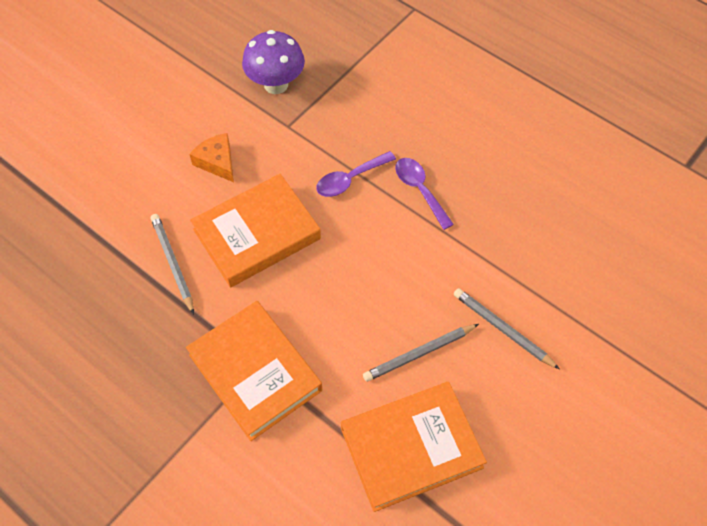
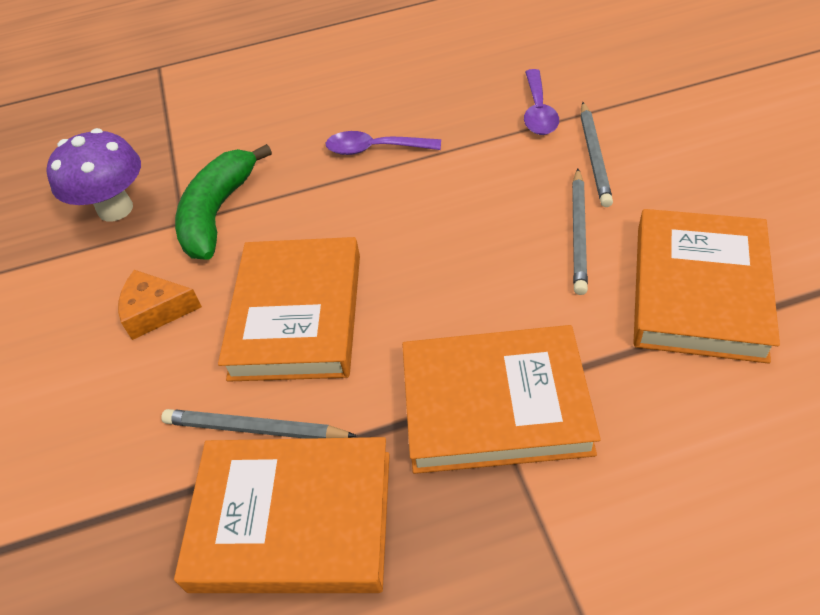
camera: 50 degrees left, 10 degrees down
purple spoon [316,151,396,197] -> purple spoon moved to [524,69,559,135]
grey pencil [454,288,560,369] -> grey pencil turned 75 degrees counterclockwise [580,102,613,207]
none -> orange book [174,437,390,593]
none -> green banana [175,144,272,260]

